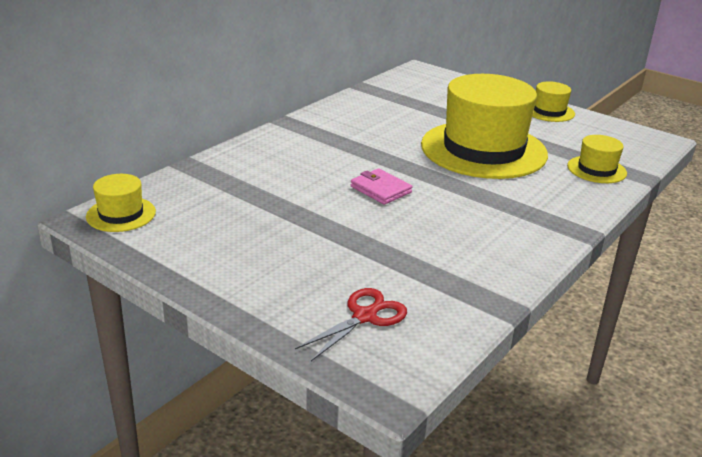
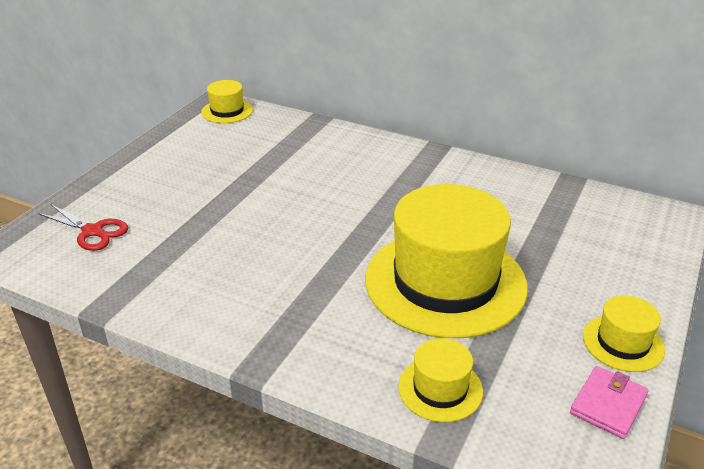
camera: 80 degrees right, 5 degrees up
pink wallet [351,168,412,205] -> pink wallet moved to [570,366,649,439]

